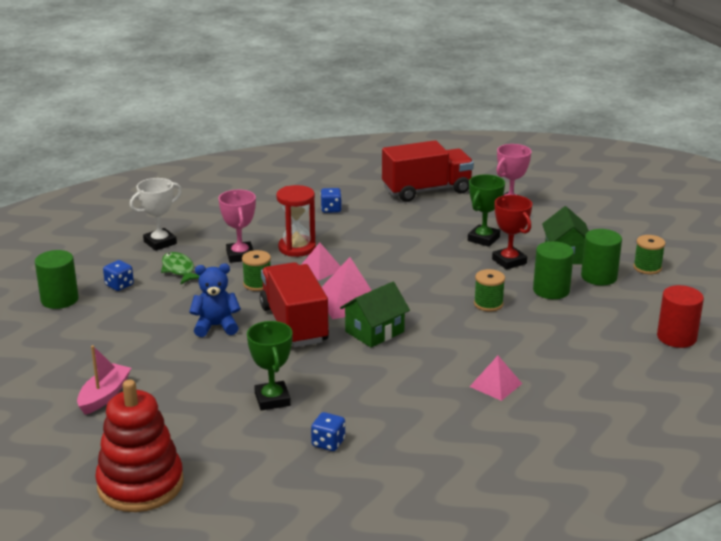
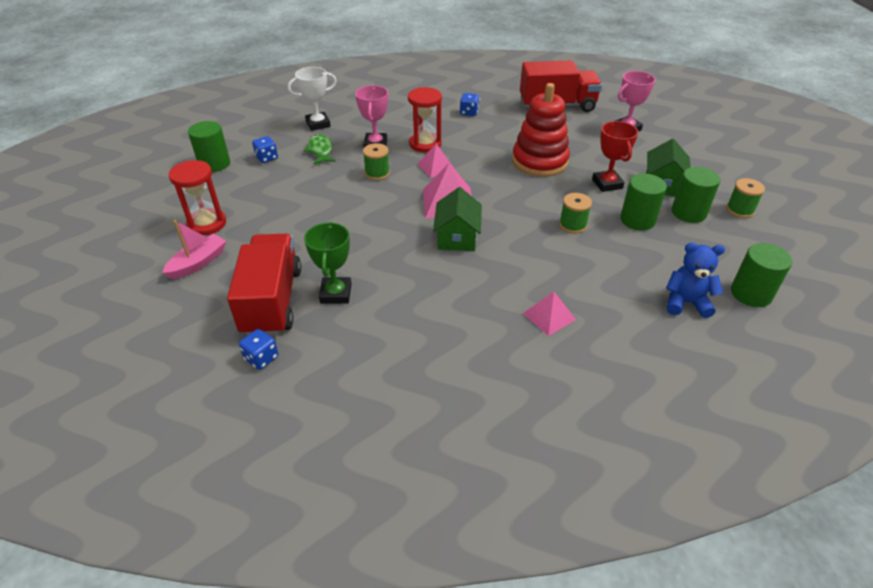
camera: 15 degrees right, 15 degrees up
red stacking toy [95,379,184,512] -> red stacking toy moved to [512,83,570,177]
blue teddy bear [189,264,241,337] -> blue teddy bear moved to [666,243,725,318]
red truck [259,262,329,347] -> red truck moved to [227,234,301,336]
blue dice [311,412,345,451] -> blue dice moved to [239,329,278,370]
green house [340,282,410,347] -> green house turned 60 degrees counterclockwise [433,187,482,251]
green trophy [468,174,505,247] -> none
red cylinder [657,285,704,348] -> green cylinder [731,243,792,307]
none -> red hourglass [169,160,226,235]

